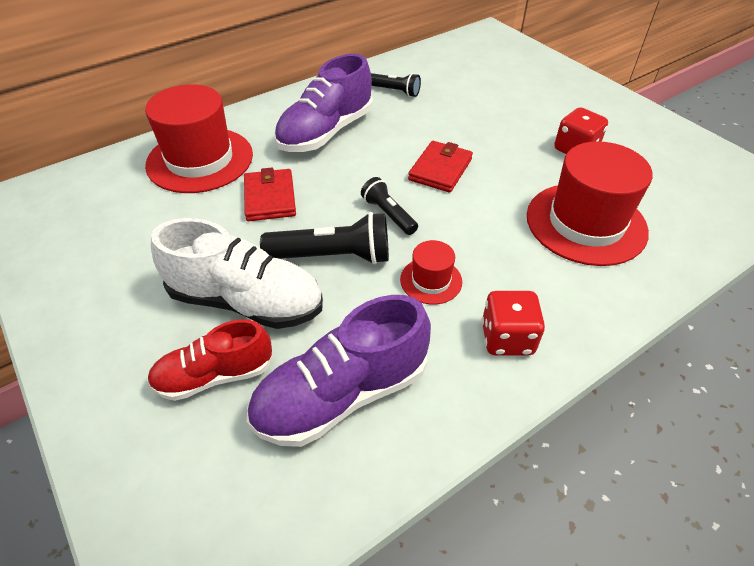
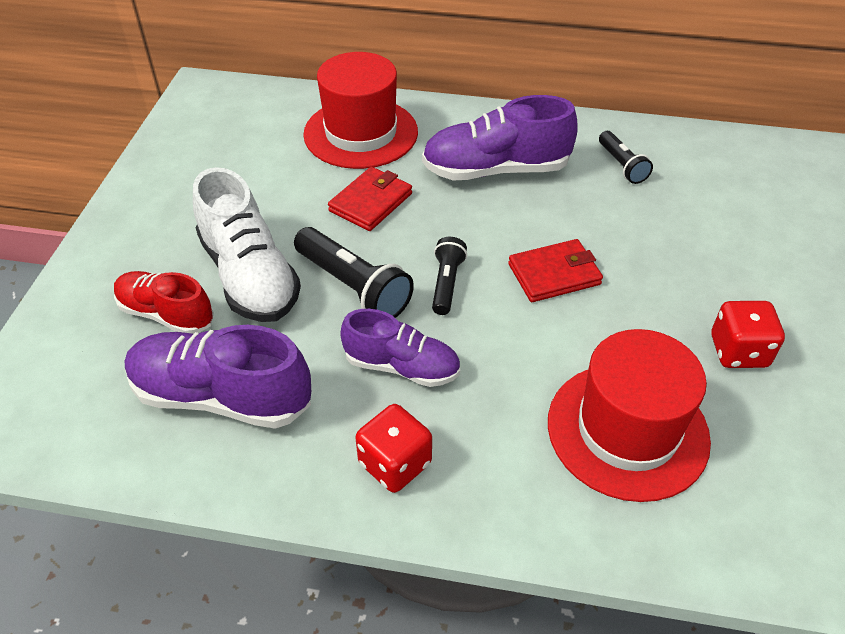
camera: 45 degrees right, 0 degrees up
red hat [400,240,462,305] -> purple shoe [340,309,460,387]

